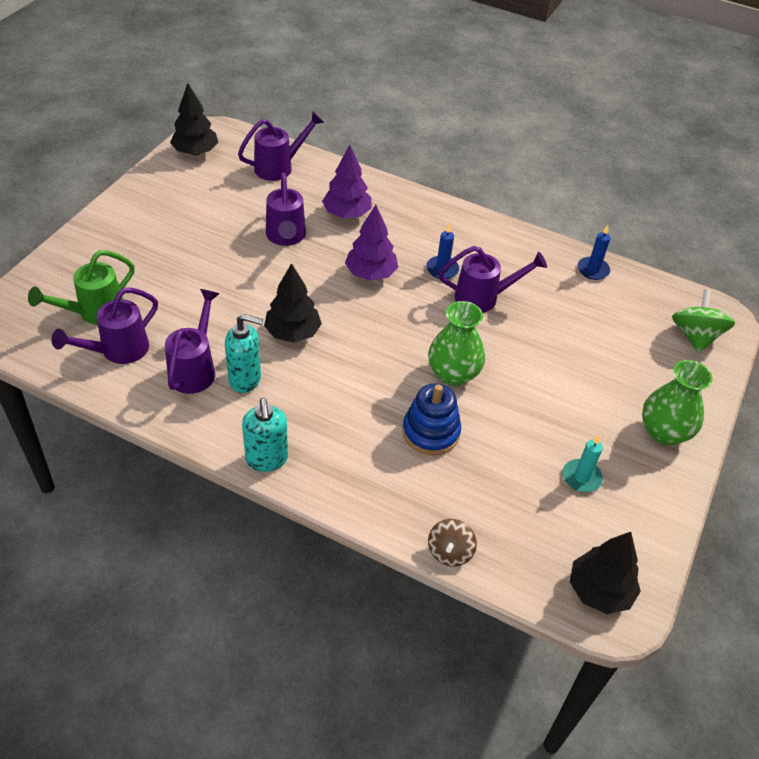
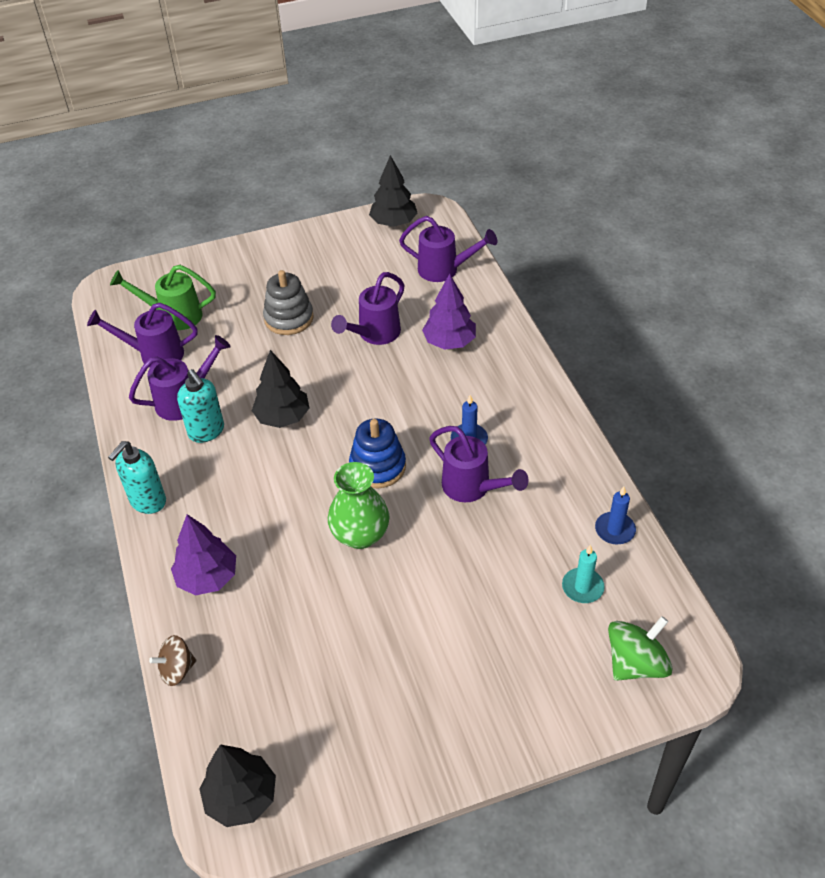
camera: 50 degrees right, 0 degrees up
purple tree [345,205,398,281] -> purple tree moved to [171,514,236,595]
blue stacking toy [402,383,461,455] -> blue stacking toy moved to [349,418,406,488]
turquoise candle [563,435,603,492] -> turquoise candle moved to [562,545,605,603]
green vase [642,360,713,445] -> none
none -> grey stacking toy [263,270,314,335]

